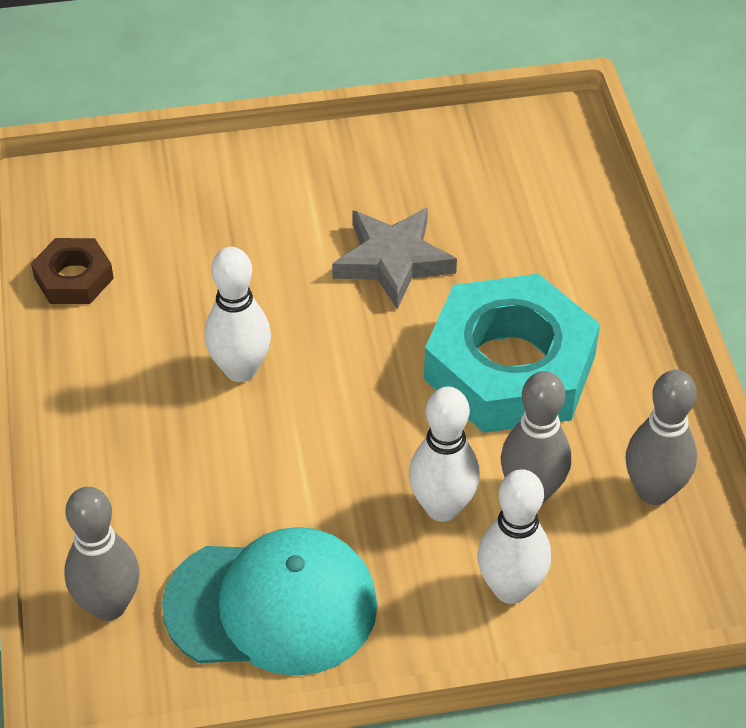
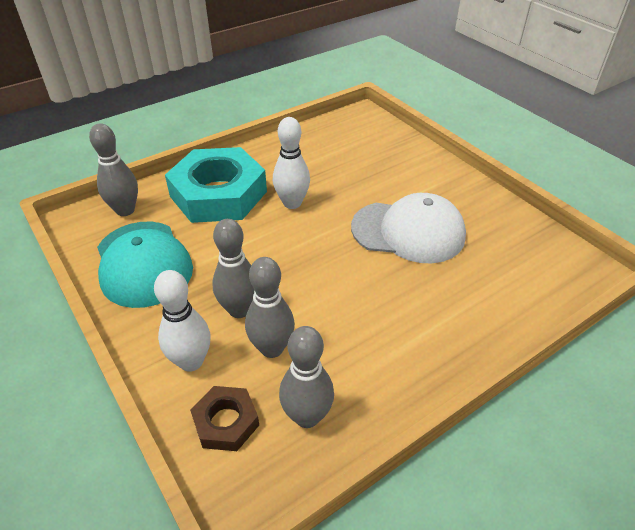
camera: 65 degrees right, 5 degrees down
brown nut [31,238,114,304] -> brown nut moved to [190,386,259,451]
grey star [332,208,457,309] -> white cap [351,193,466,264]
white bowling pin [409,387,480,522] -> grey bowling pin [212,219,254,318]
turquoise nut [424,274,600,433] -> turquoise nut moved to [165,147,267,223]

